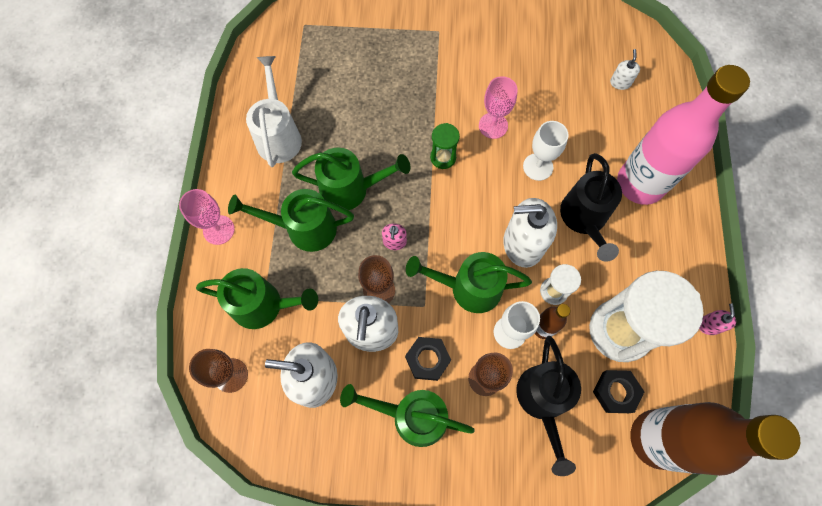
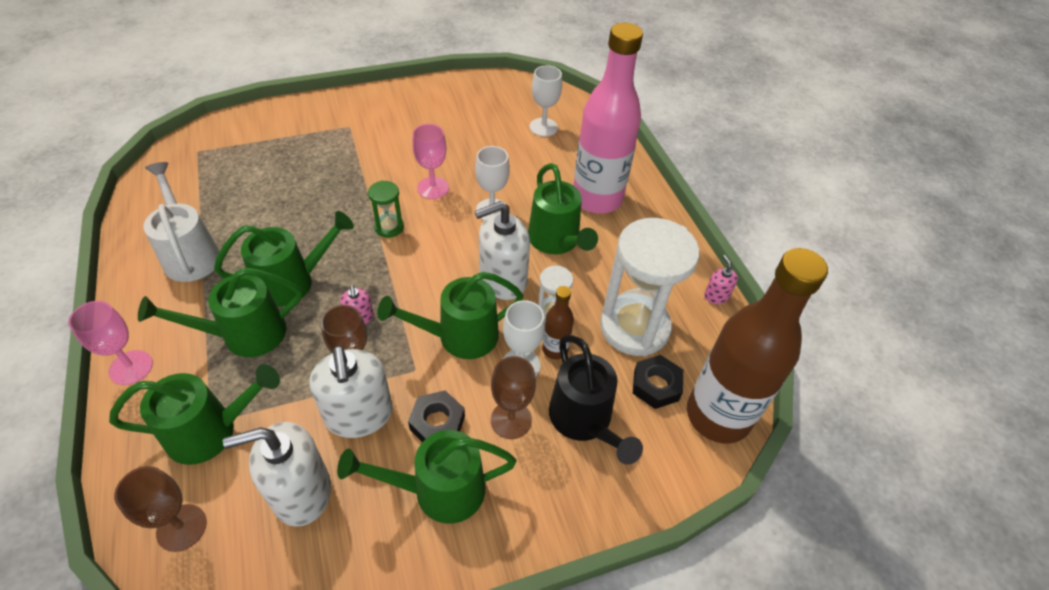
camera: 25 degrees left, 20 degrees down
black watering can [560,153,622,262] -> green watering can [528,163,598,254]
white soap dispenser [610,49,640,90] -> white goblet [529,65,562,137]

